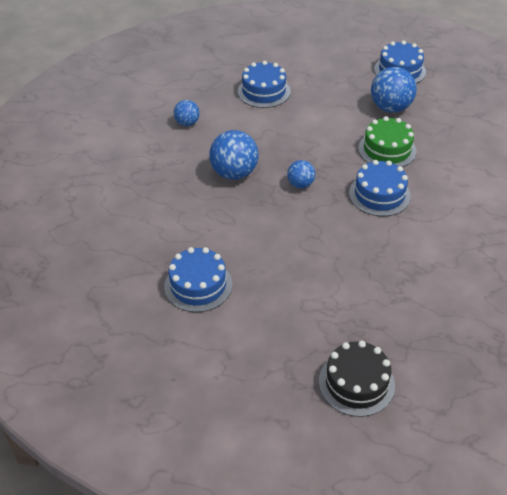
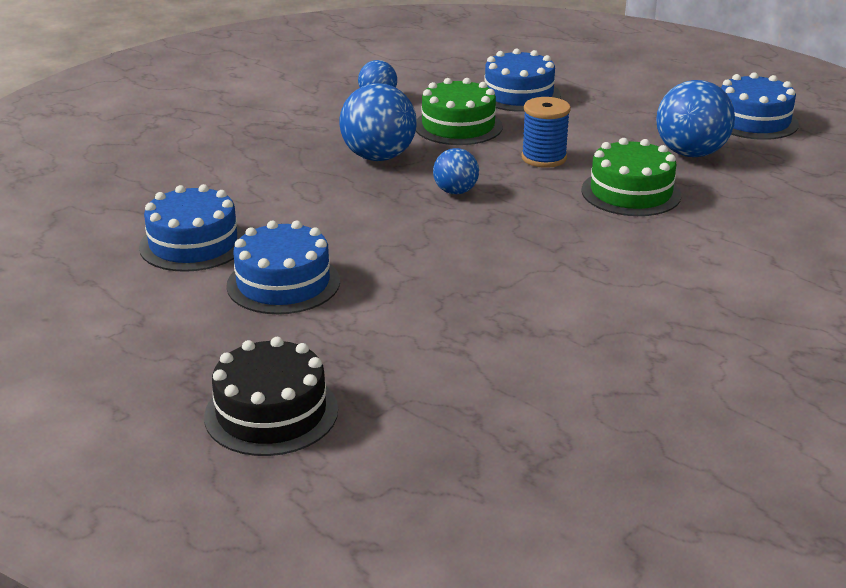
camera: 30 degrees right, 15 degrees down
blue cake [349,160,411,216] -> blue cake moved to [226,221,340,314]
none -> green cake [416,78,503,145]
none -> blue spool [521,97,571,168]

